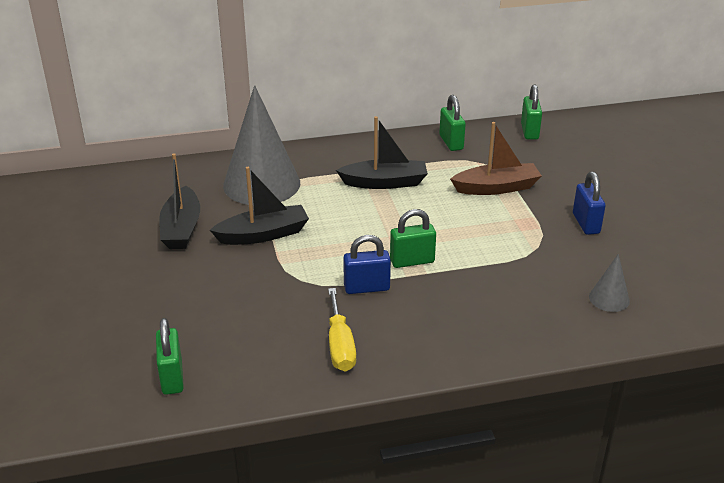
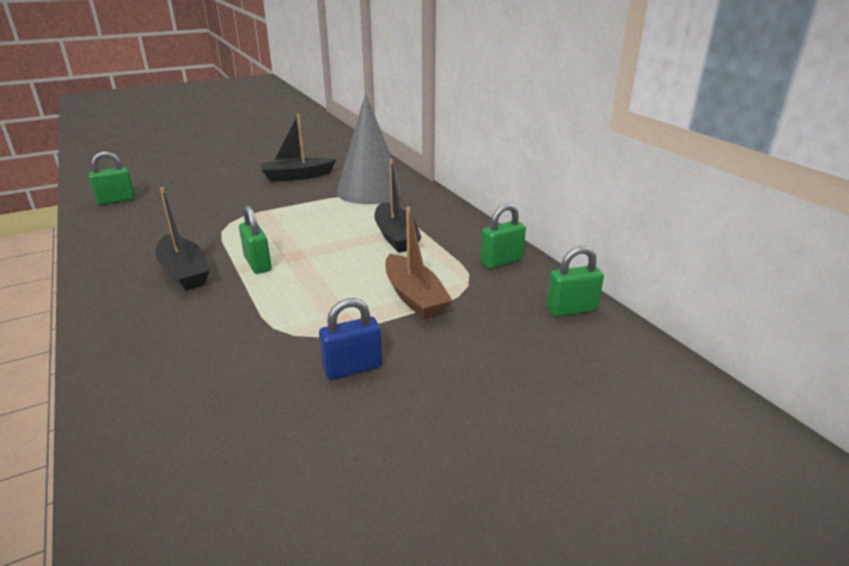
camera: 75 degrees right, 5 degrees down
black boat [210,167,309,245] -> black boat moved to [155,187,209,291]
yellow screwdriver [328,288,356,372] -> none
blue padlock [343,235,391,294] -> none
grey cone [589,254,630,312] -> none

